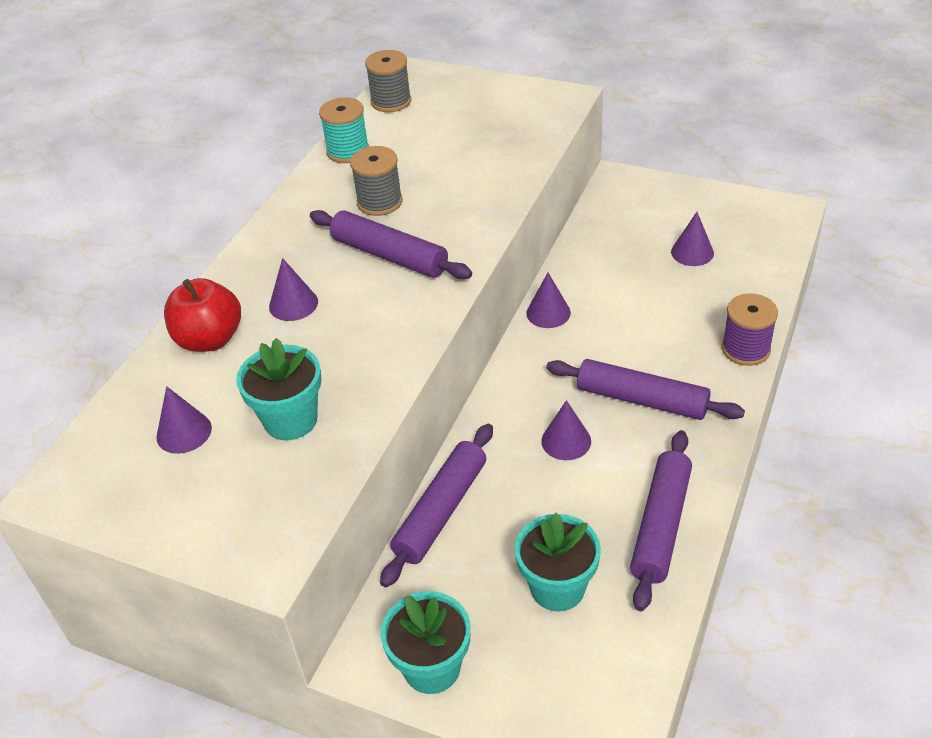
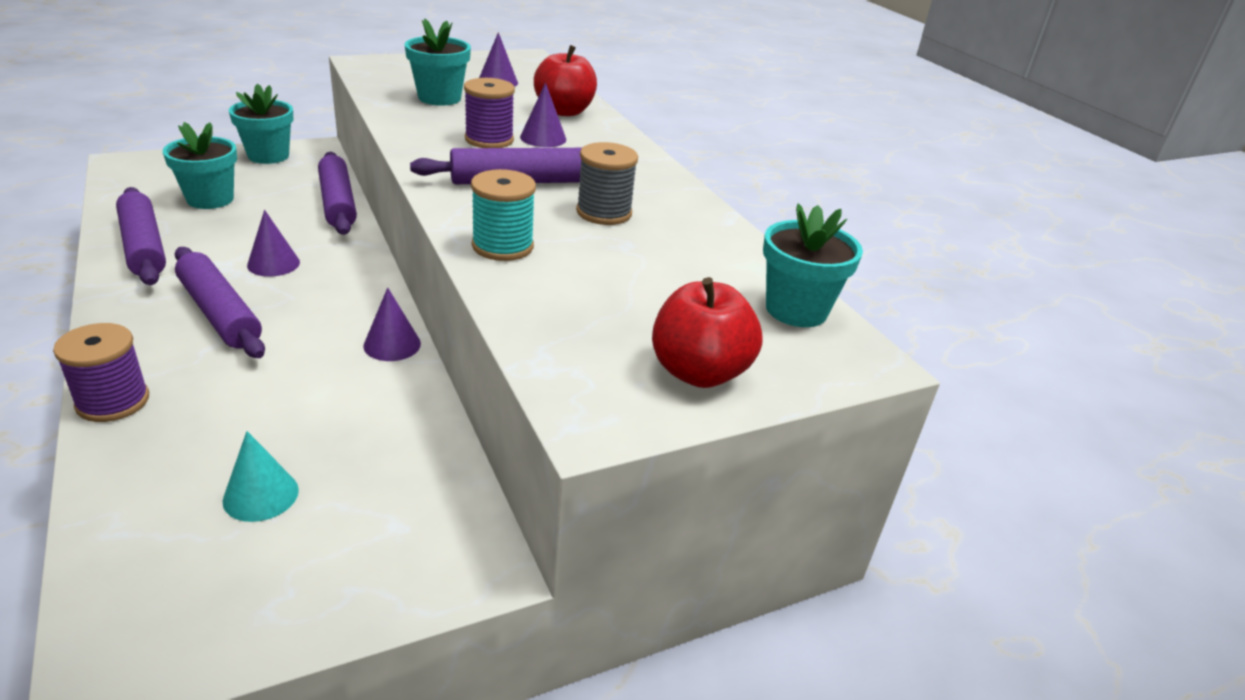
camera: 125 degrees right, 10 degrees down
turquoise spool [319,97,369,163] -> turquoise spool moved to [471,169,536,261]
grey spool [365,50,411,112] -> turquoise flower pot [763,203,863,327]
purple rolling pin [546,359,745,420] -> purple rolling pin turned 75 degrees clockwise [175,247,265,358]
purple cone [671,212,714,266] -> turquoise cone [223,431,299,522]
none -> purple spool [464,78,515,148]
none -> red apple [652,277,763,388]

